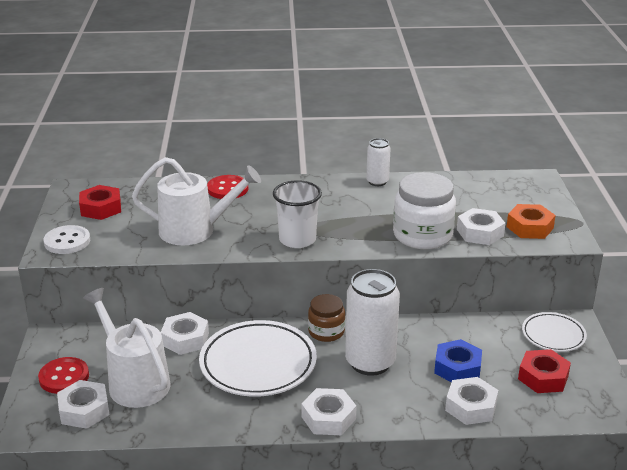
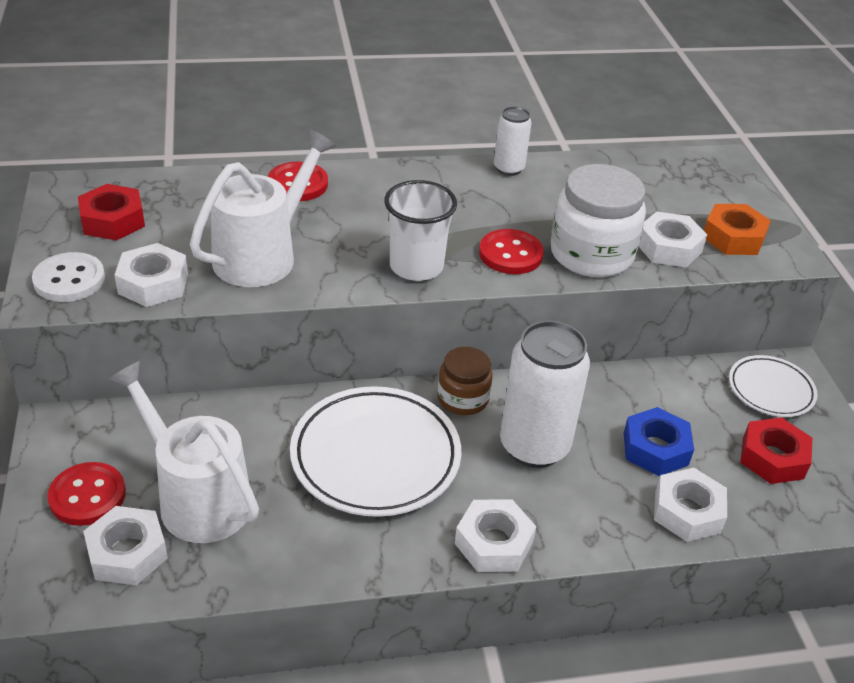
camera: 10 degrees left, 10 degrees up
white watering can [132,157,261,245] -> white watering can turned 45 degrees counterclockwise [190,130,336,287]
white nut [161,312,209,355] -> white nut moved to [114,243,188,307]
none -> red button [479,229,544,274]

